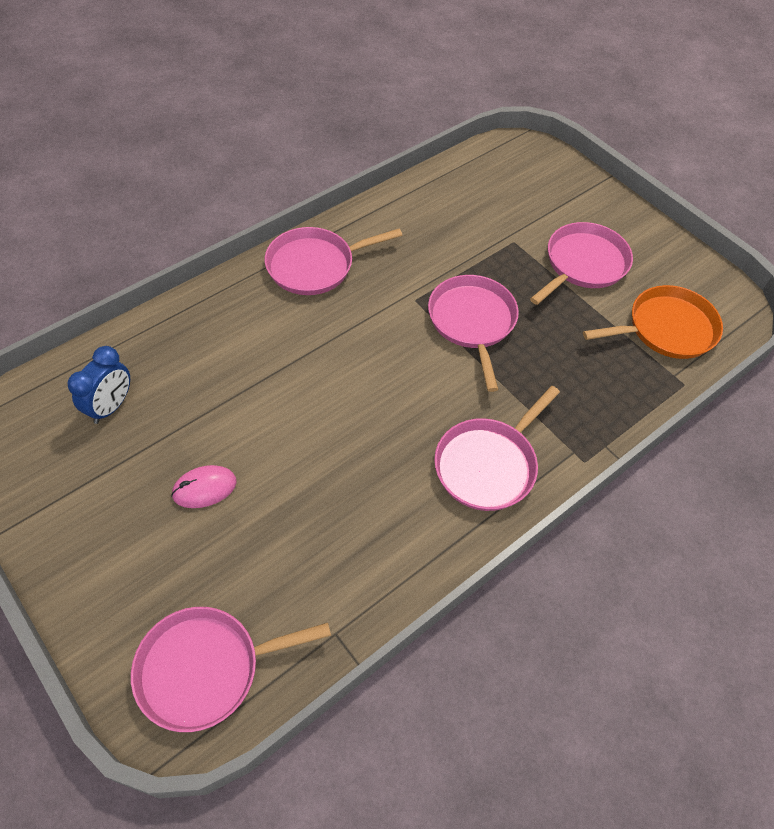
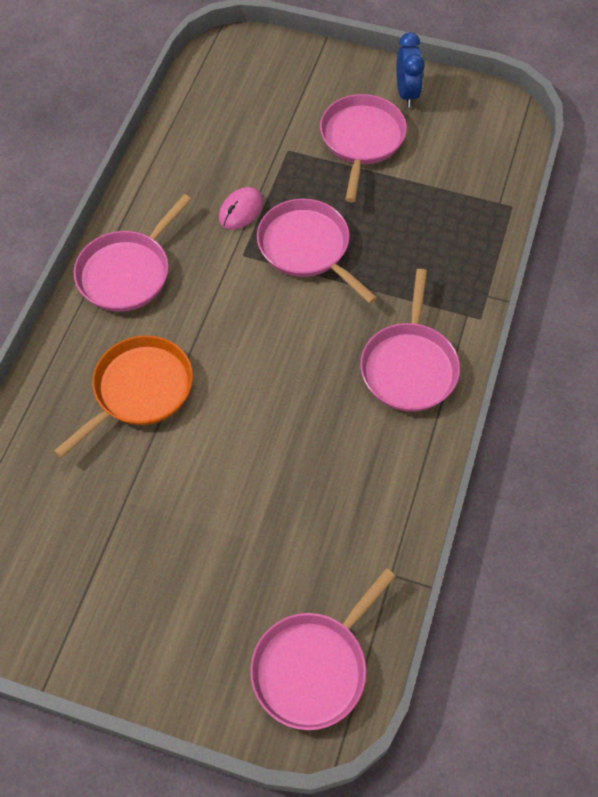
camera: 30 degrees left, 5 degrees up
blue clock [68,346,130,424] -> blue clock moved to [397,33,425,107]
pink mouse [171,465,237,508] -> pink mouse moved to [219,187,263,230]
orange pan [583,285,723,359] -> orange pan moved to [54,335,193,458]

